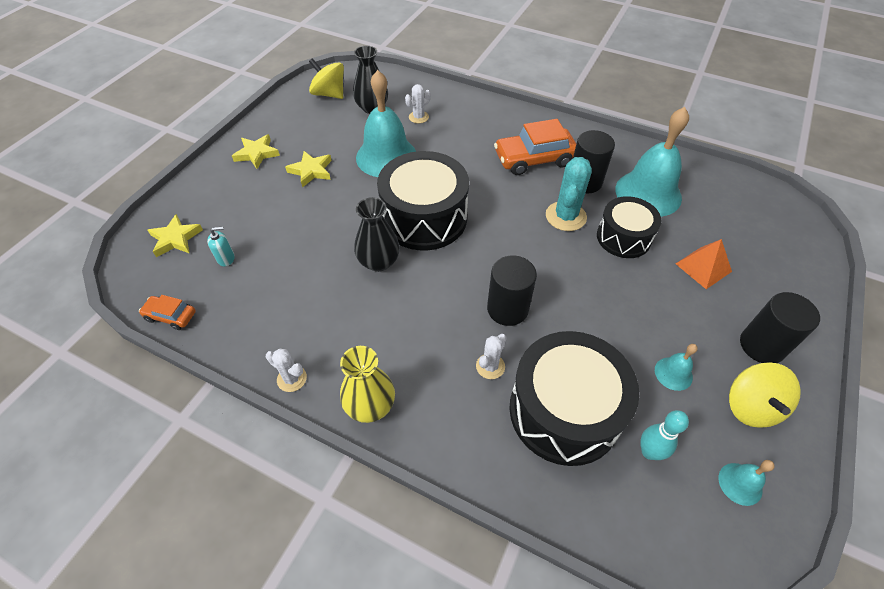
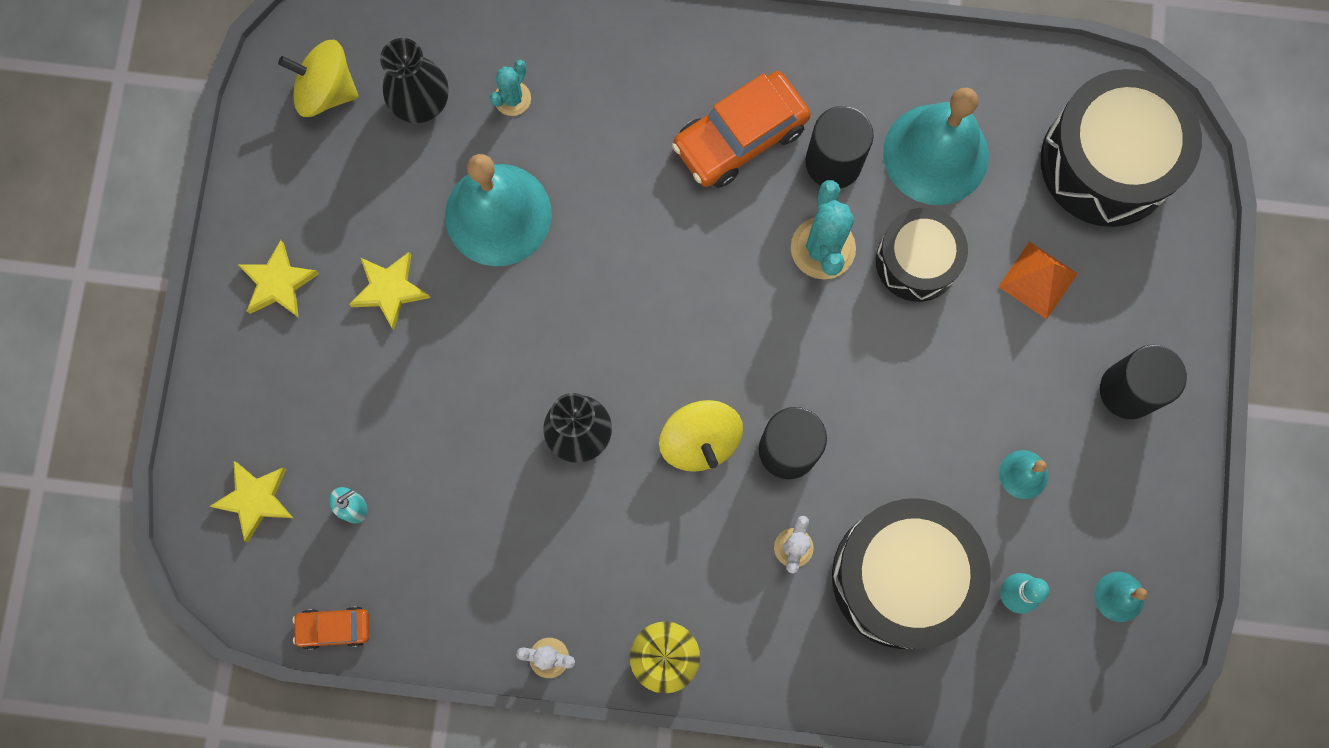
camera: 20 degrees left, 25 degrees up
black drum [377,151,469,250] -> black drum moved to [1041,69,1202,227]
white cactus [405,84,431,123] -> turquoise cactus [490,60,531,116]
yellow spinning top [729,362,801,428] -> yellow spinning top moved to [659,400,743,472]

